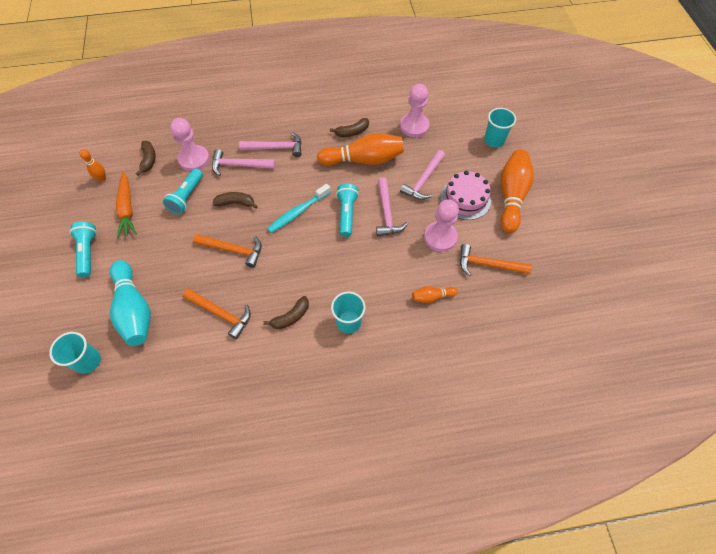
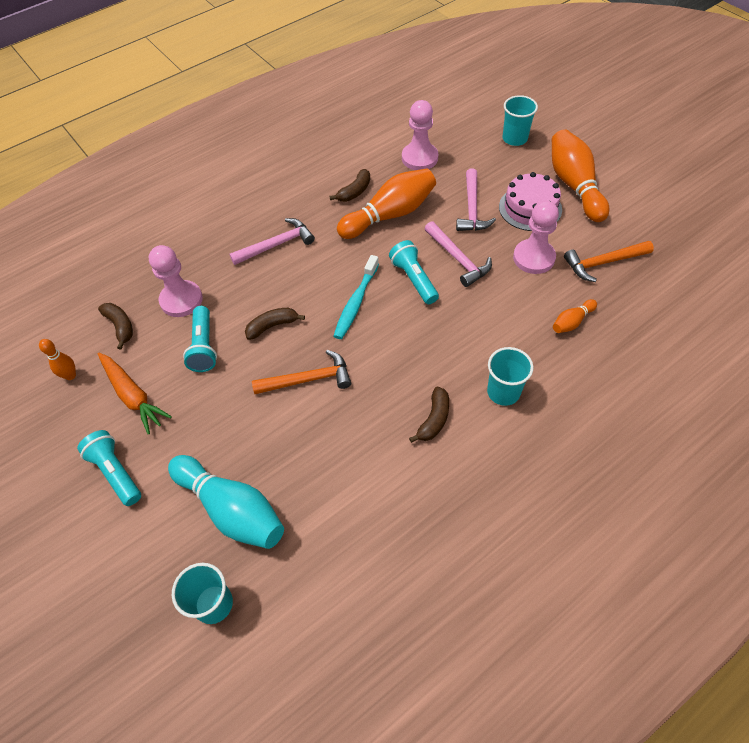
camera: 25 degrees left, 5 degrees down
orange hammer [183,288,251,339] -> none
pink hammer [212,149,275,176] -> none

